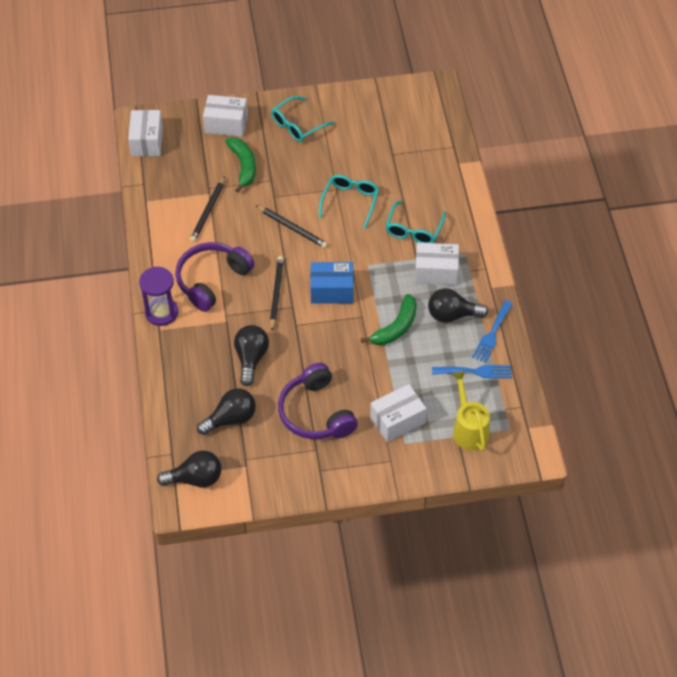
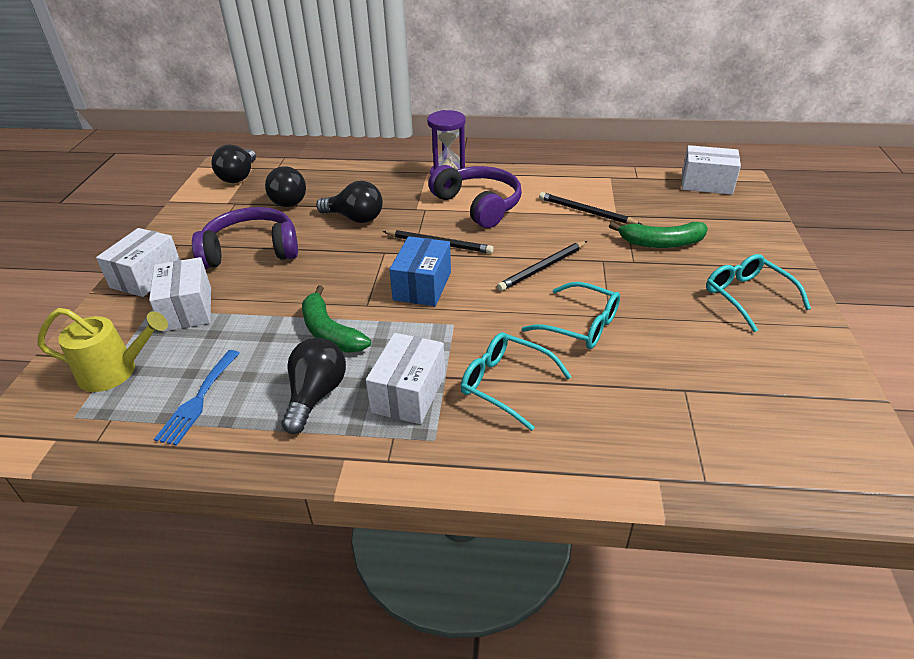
camera: 105 degrees right, 15 degrees down
white box [203,95,248,137] -> white box moved to [96,228,180,297]
blue fork [472,300,513,363] -> none

